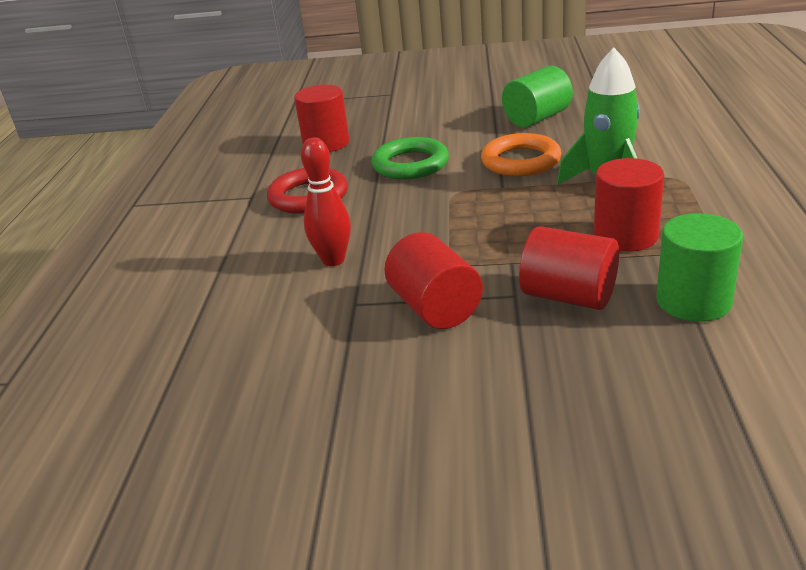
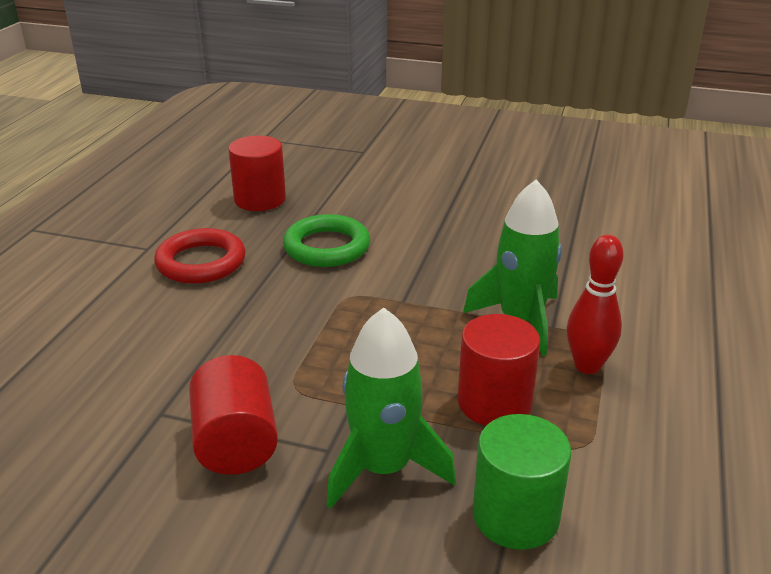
camera: 10 degrees right, 0 degrees up
red bowling pin [301,138,351,266] -> red bowling pin moved to [567,235,624,374]
orange ring [481,133,562,177] -> none
green cylinder [502,65,573,127] -> none
red cylinder [519,226,619,310] -> green rocket [326,307,456,509]

